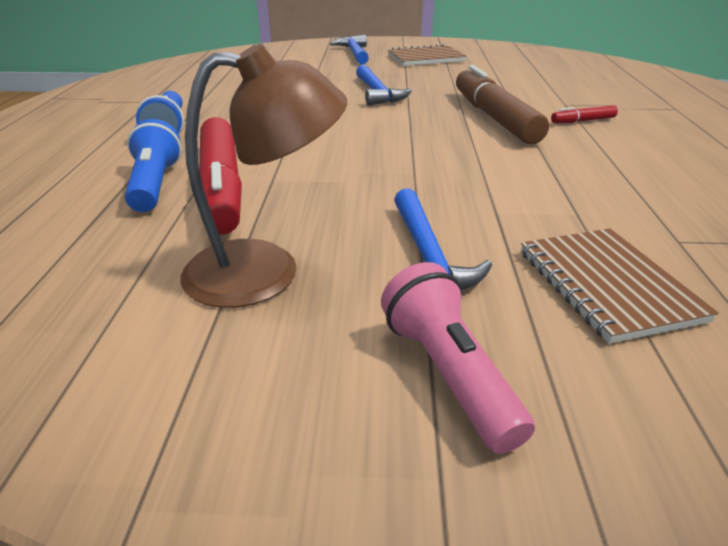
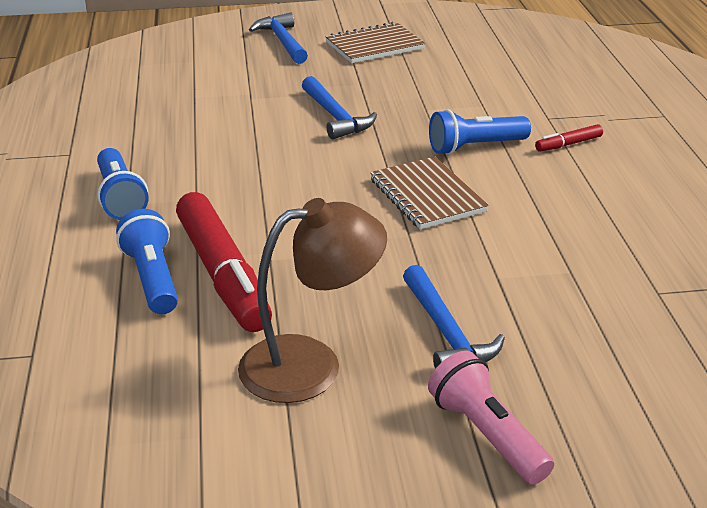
camera: 10 degrees left, 0 degrees up
brown marker [456,65,549,144] -> blue flashlight [429,109,531,155]
brown notebook [521,229,719,344] -> brown notebook moved to [370,156,489,229]

